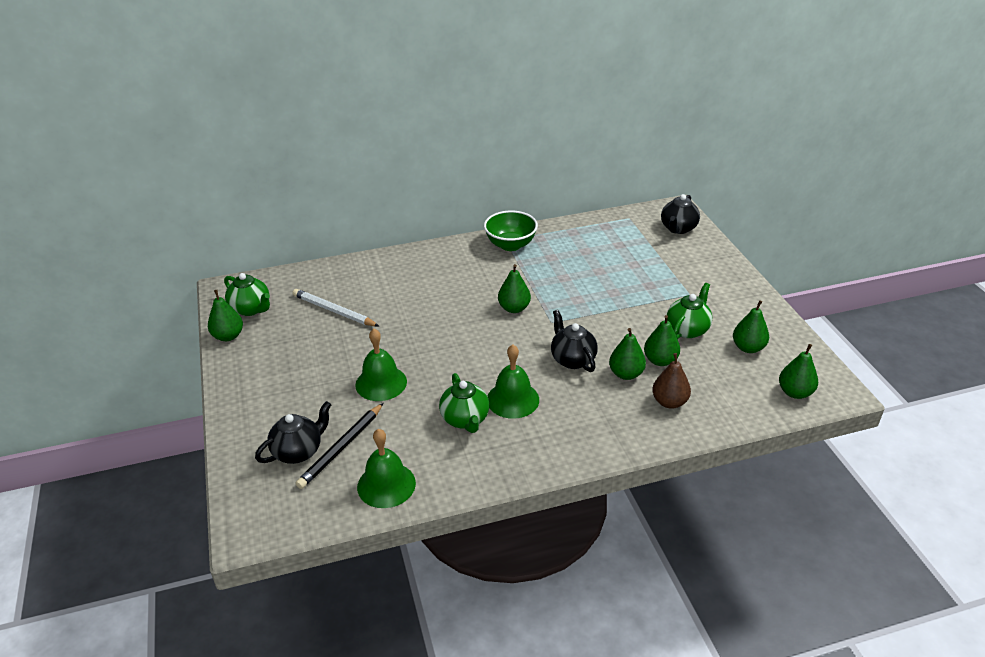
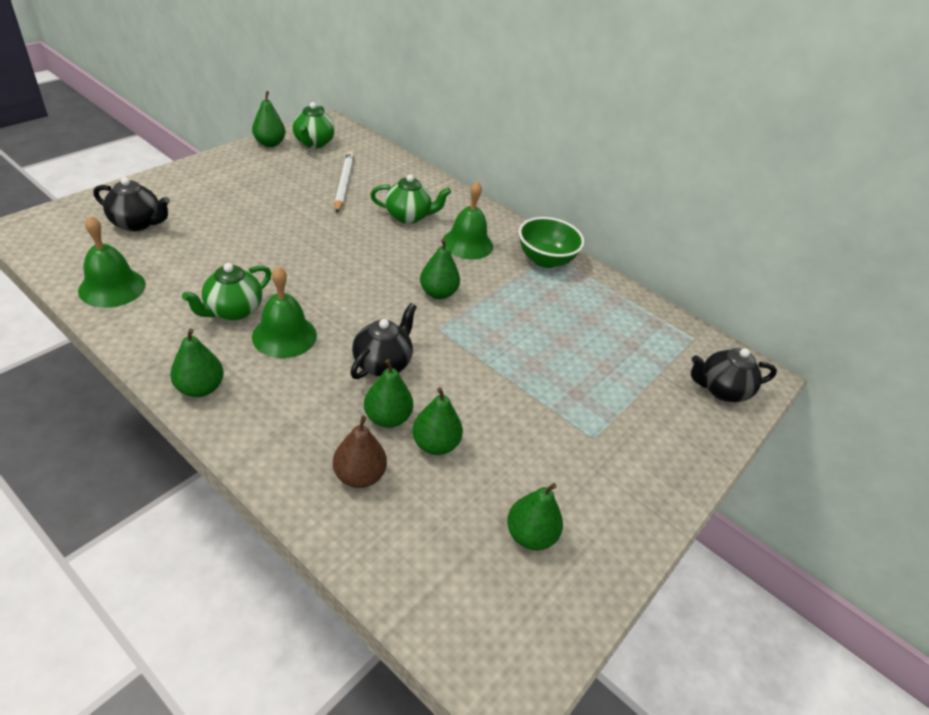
camera: 50 degrees right, 5 degrees up
black pencil [296,403,383,489] -> none
green bell [355,329,407,401] -> green bell moved to [443,181,493,260]
green teapot [667,283,712,339] -> green teapot moved to [370,174,451,224]
green pear [779,344,818,399] -> green pear moved to [170,328,224,397]

